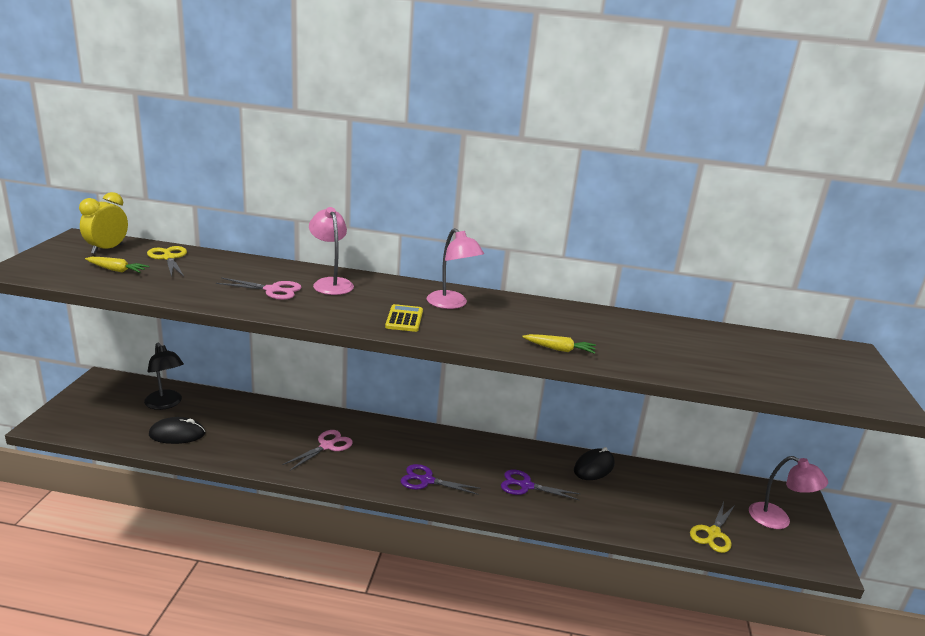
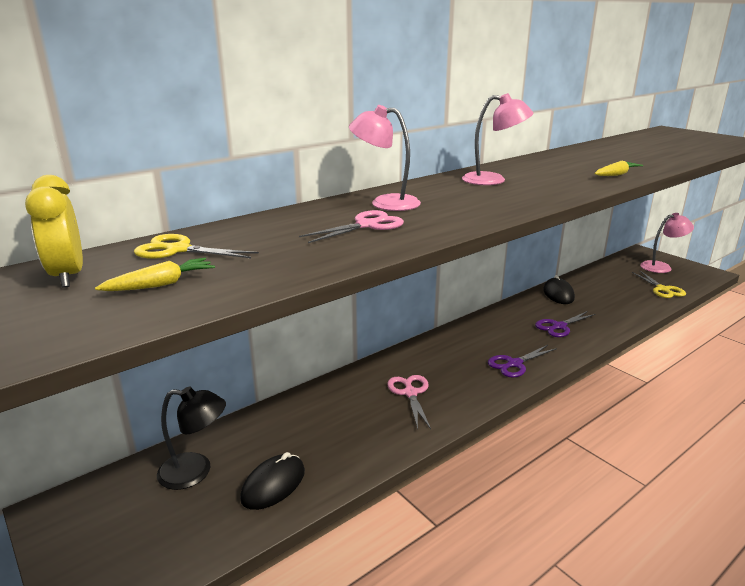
camera: 45 degrees left, 0 degrees up
yellow calculator [385,304,423,332] -> none

